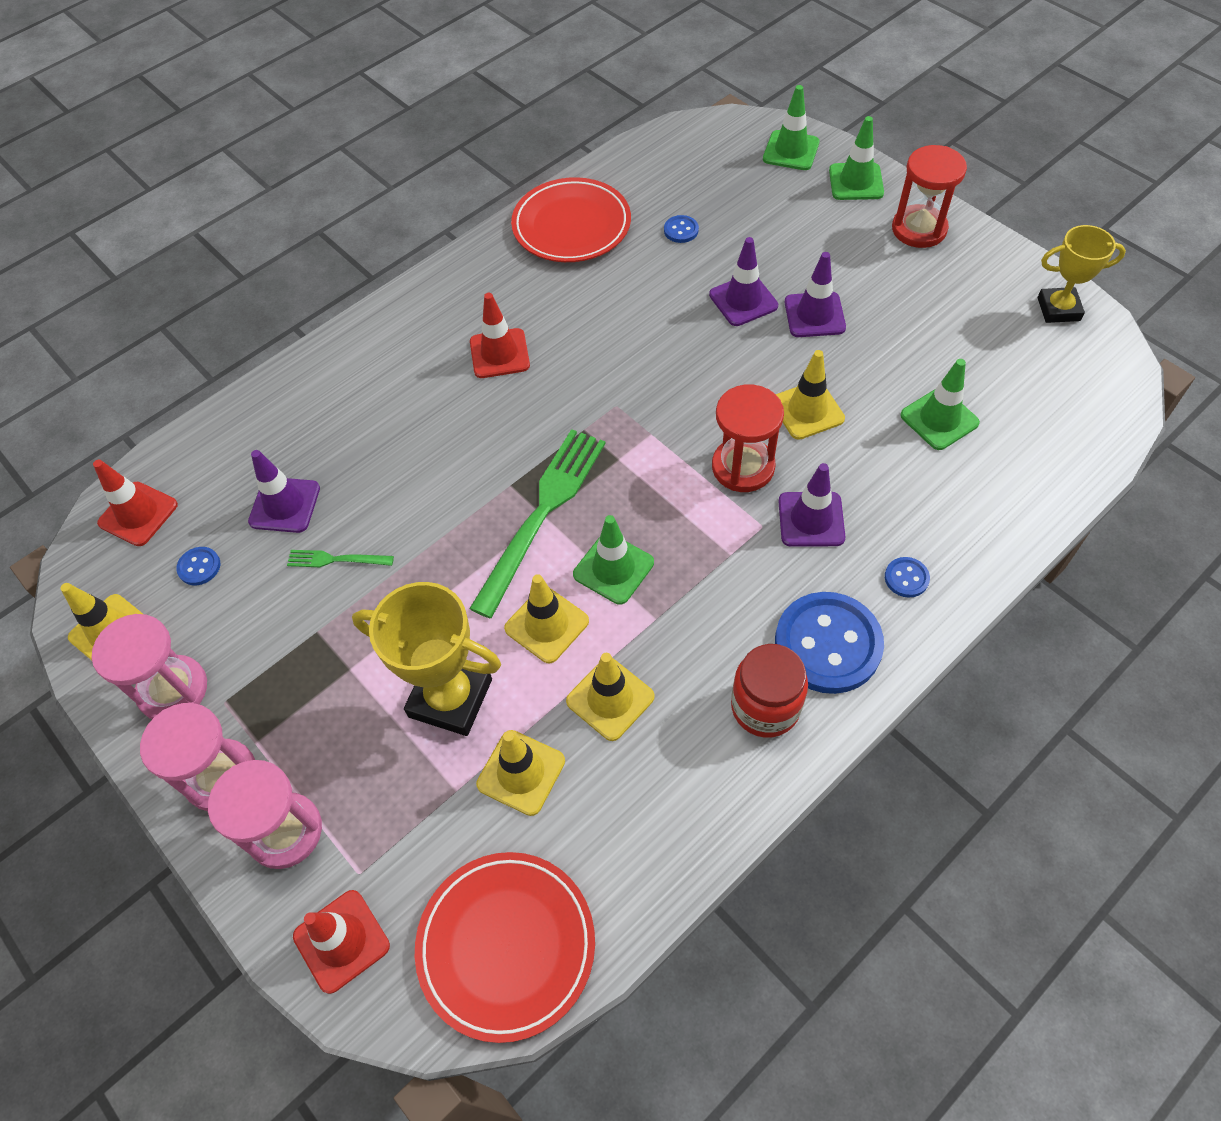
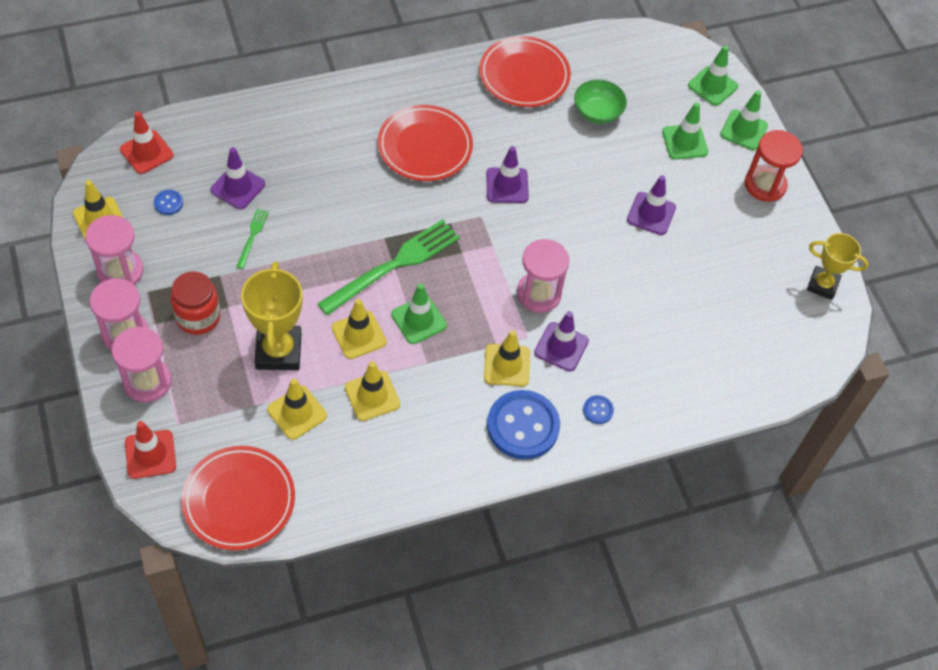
camera: 15 degrees right, 0 degrees up
green fork [287,550,394,567] -> green fork turned 75 degrees clockwise [236,209,269,269]
yellow trophy [352,582,501,736] -> yellow trophy turned 45 degrees clockwise [241,262,303,370]
red traffic cone [470,293,530,378] -> red plate [378,105,473,181]
blue button [664,215,699,243] -> green bowl [574,79,627,124]
purple traffic cone [709,237,778,326] -> purple traffic cone moved to [486,146,529,203]
red hourglass [712,384,784,492] -> pink hourglass [517,239,569,313]
red jar [731,644,808,738] -> red jar moved to [170,272,220,335]
yellow traffic cone [776,350,845,440] -> yellow traffic cone moved to [484,330,530,386]
green traffic cone [900,359,980,450] -> green traffic cone moved to [662,102,708,159]

